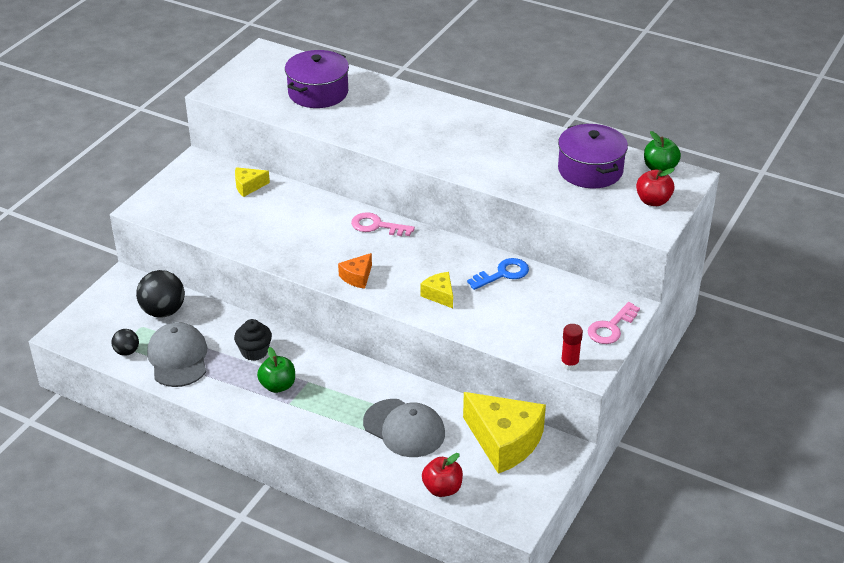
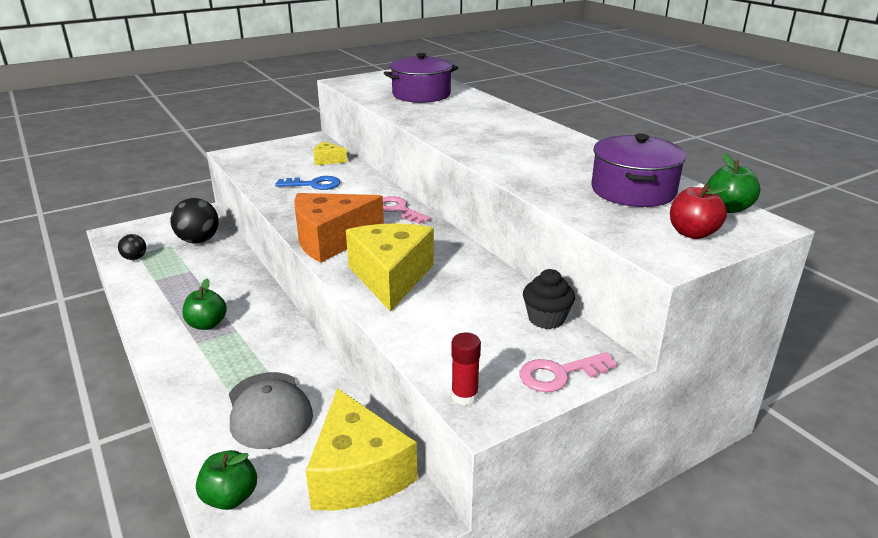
camera: 30 degrees right, 10 degrees down
grey cap [147,322,207,387] -> none
black cupcake [234,319,272,361] -> black cupcake moved to [523,269,575,329]
orange cheese [338,253,372,289] -> orange cheese [294,193,384,263], size x2.13
yellow cheese [420,272,453,308] -> yellow cheese [346,223,434,312], size x2.13
red apple [422,453,463,497] -> green apple [196,450,257,510]
blue key [467,258,529,290] -> blue key moved to [275,176,340,190]

